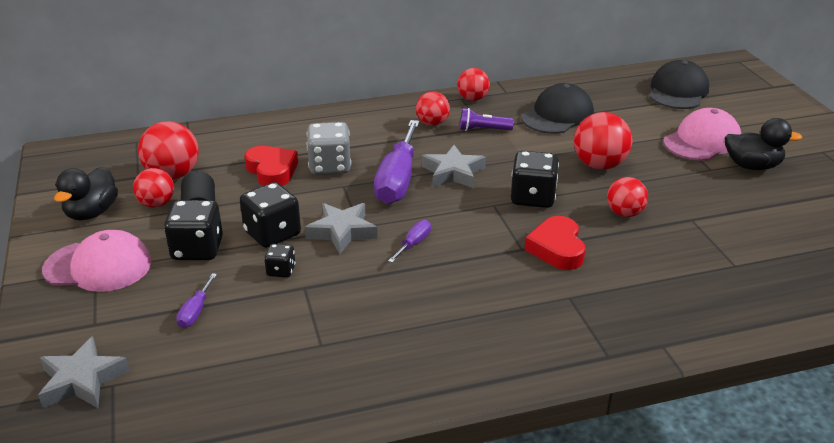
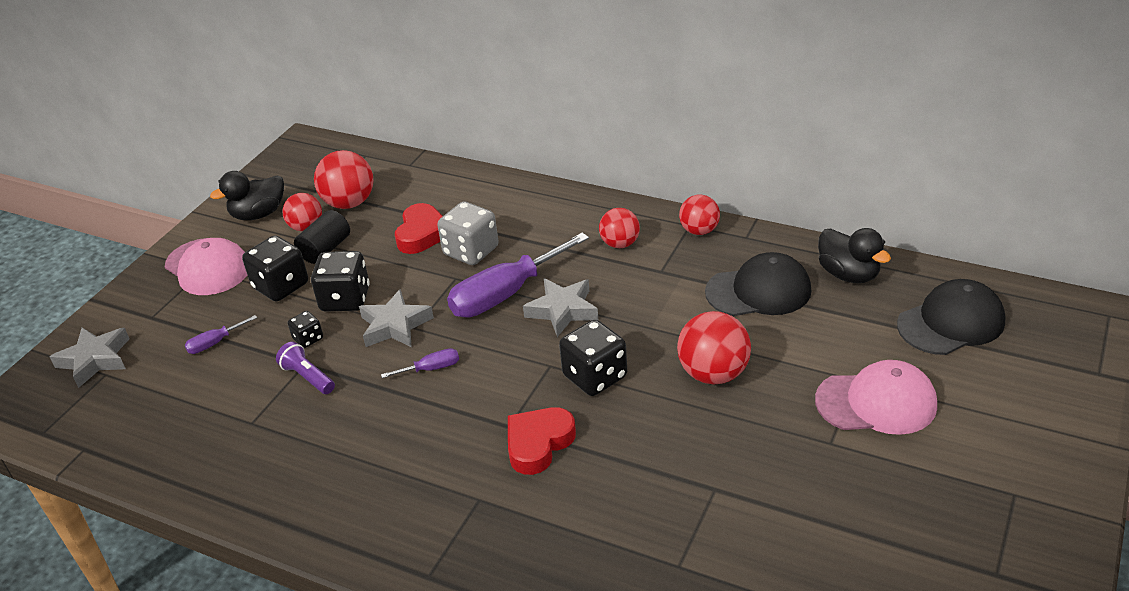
camera: 45 degrees right, 5 degrees up
purple flashlight [460,108,514,131] -> purple flashlight moved to [276,342,335,394]
red ball [607,177,648,217] -> none
black duck [725,118,802,170] -> black duck moved to [818,228,891,283]

